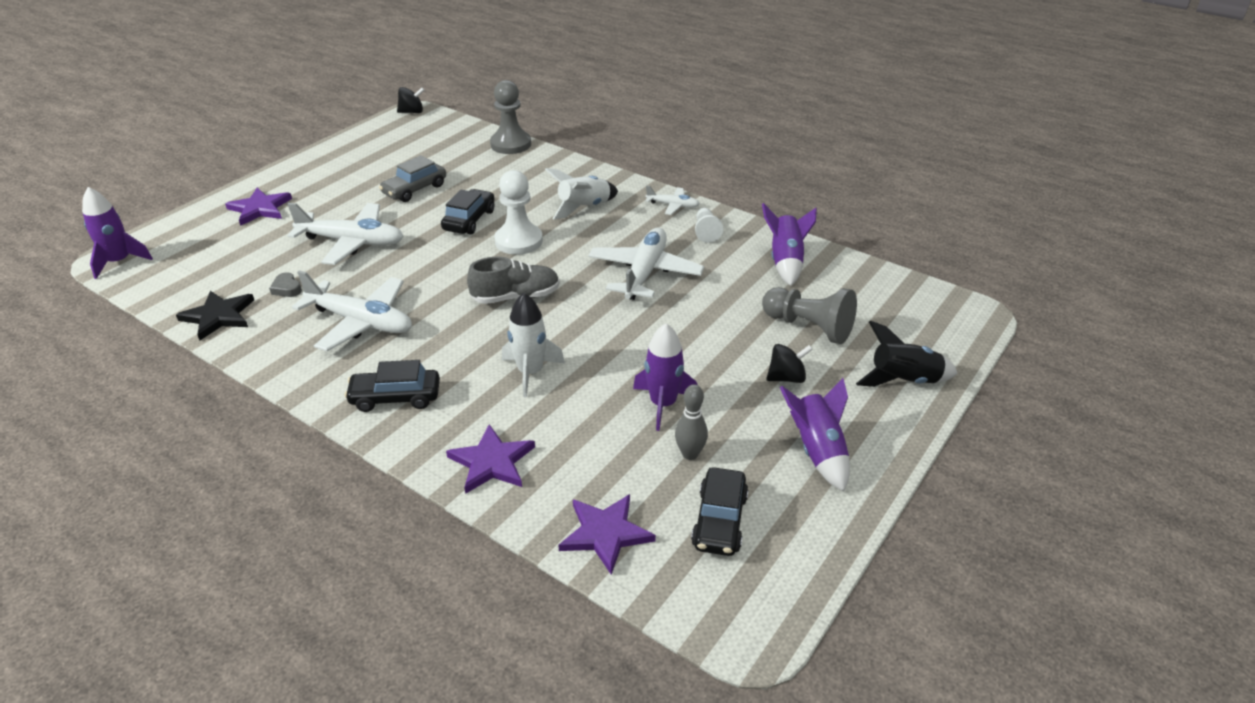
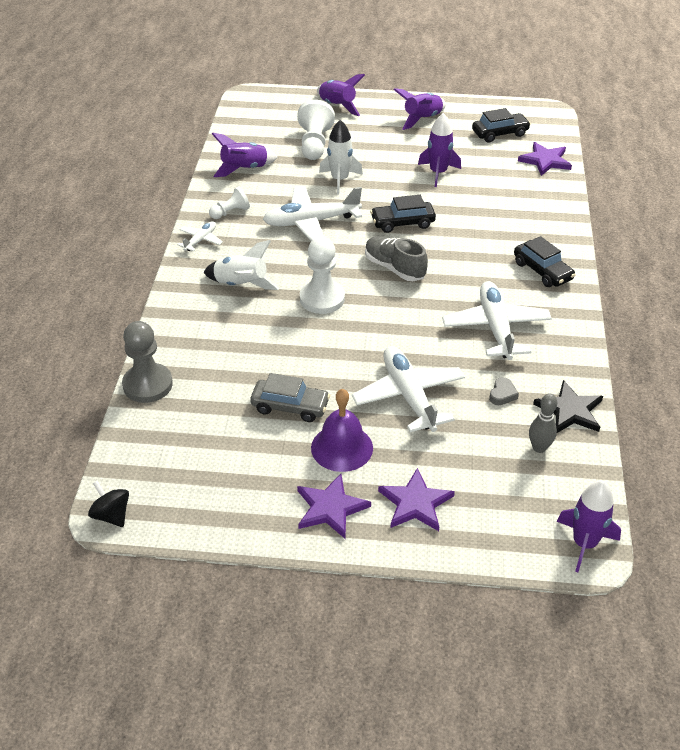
camera: 120 degrees left, 5 degrees up
black car [441,189,494,234] -> black car moved to [370,195,436,233]
purple star [446,424,535,494] -> purple star moved to [297,474,371,539]
white rocket [502,293,565,397] -> white rocket moved to [319,120,363,194]
white plane [645,185,700,215] -> white plane turned 45 degrees clockwise [177,221,223,252]
grey bowling pin [675,384,708,460] -> grey bowling pin moved to [529,393,557,453]
grey pawn [762,287,857,344] -> white pawn [297,100,335,160]
black spinning top [766,344,813,383] -> none
black rocket [856,320,958,387] -> purple rocket [317,74,365,116]
none -> purple bell [311,389,373,472]

